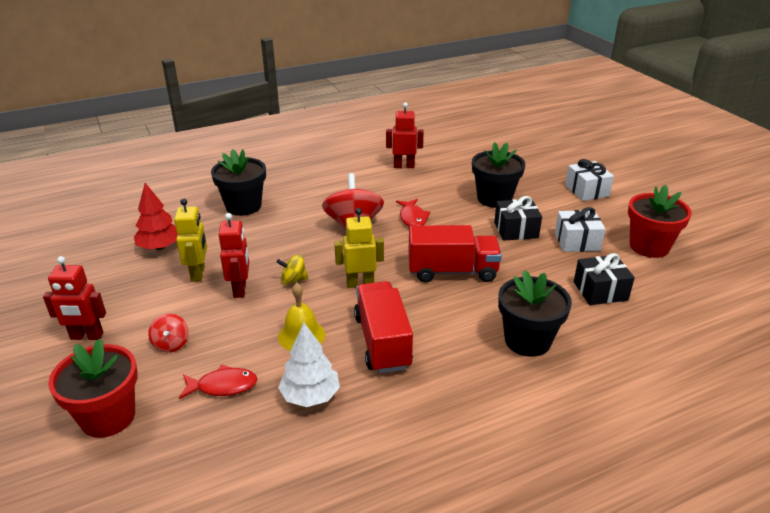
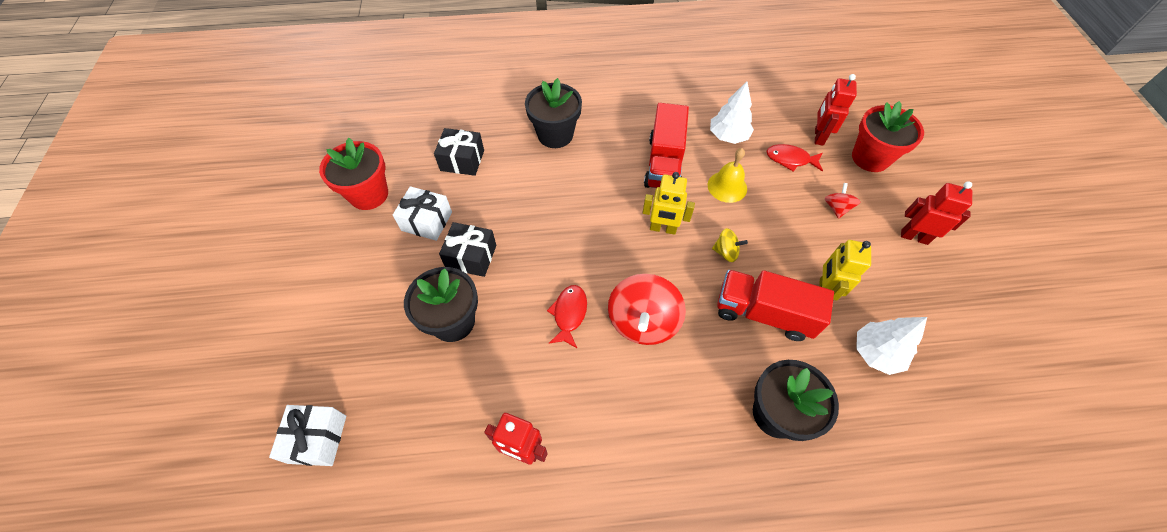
camera: 160 degrees left, 25 degrees up
red tree [134,183,178,250] -> white tree [856,317,927,375]
red robot [219,213,249,298] -> red robot moved to [815,74,857,146]
red truck [408,225,502,283] -> red truck moved to [717,270,834,341]
white gift [565,159,614,201] -> white gift moved to [269,405,346,466]

